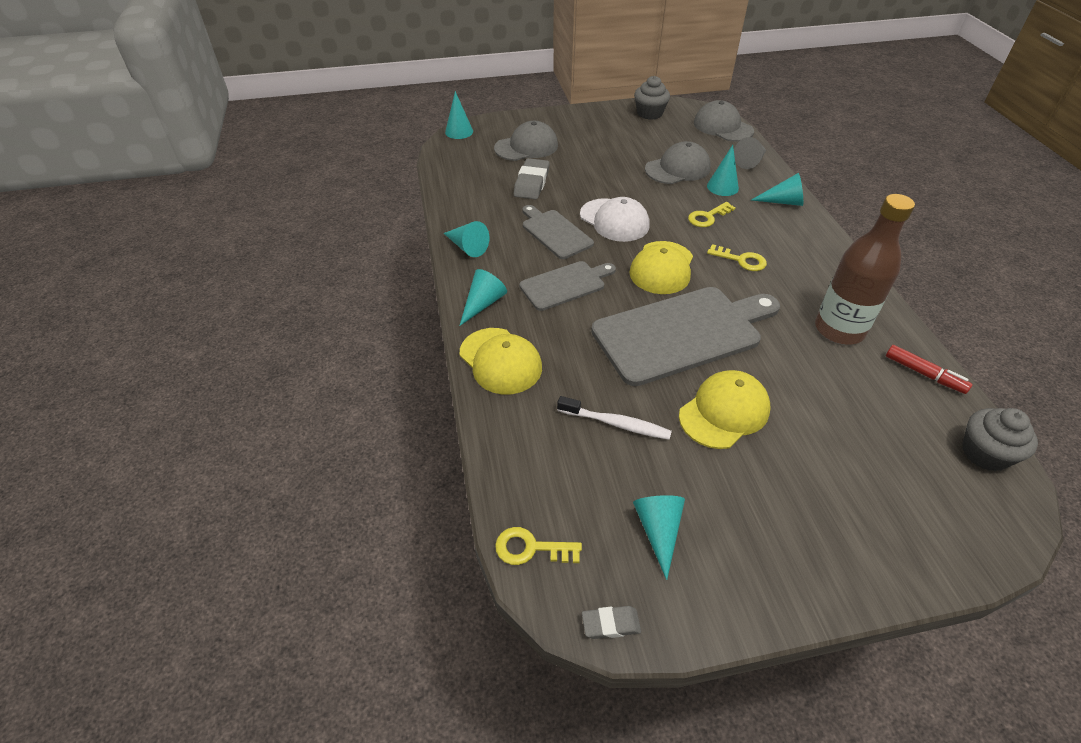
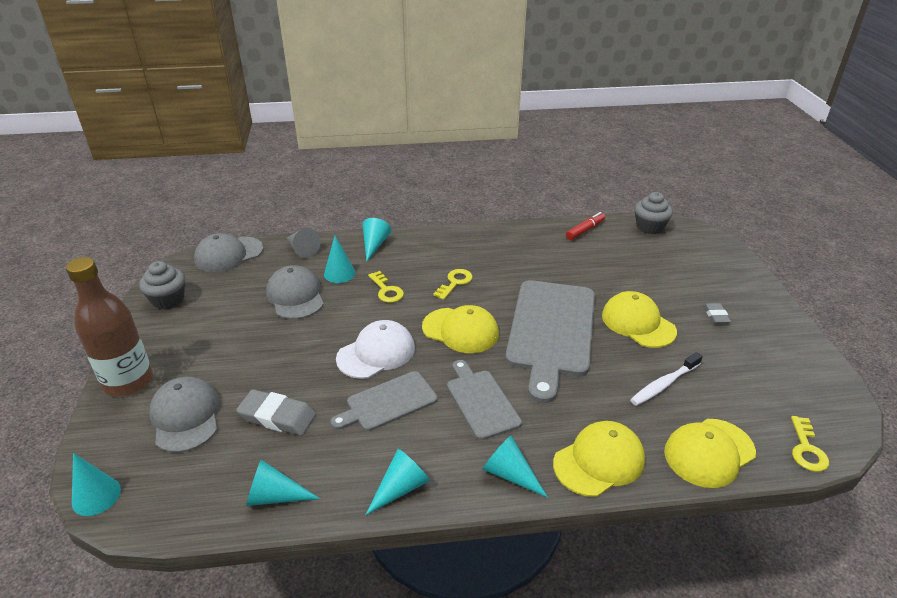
camera: 85 degrees left, 10 degrees down
white toothbrush [557,396,672,440] -> white toothbrush turned 150 degrees counterclockwise [630,352,703,406]
grey eraser [582,606,641,639] -> grey eraser moved to [704,303,731,324]
grey cutting board [591,287,780,386] -> grey cutting board turned 150 degrees counterclockwise [505,280,595,403]
turquoise cone [633,495,685,580] -> turquoise cone moved to [246,460,320,506]
brown bottle [815,194,915,345] -> brown bottle moved to [66,257,153,397]
none -> yellow cap [664,419,756,488]

